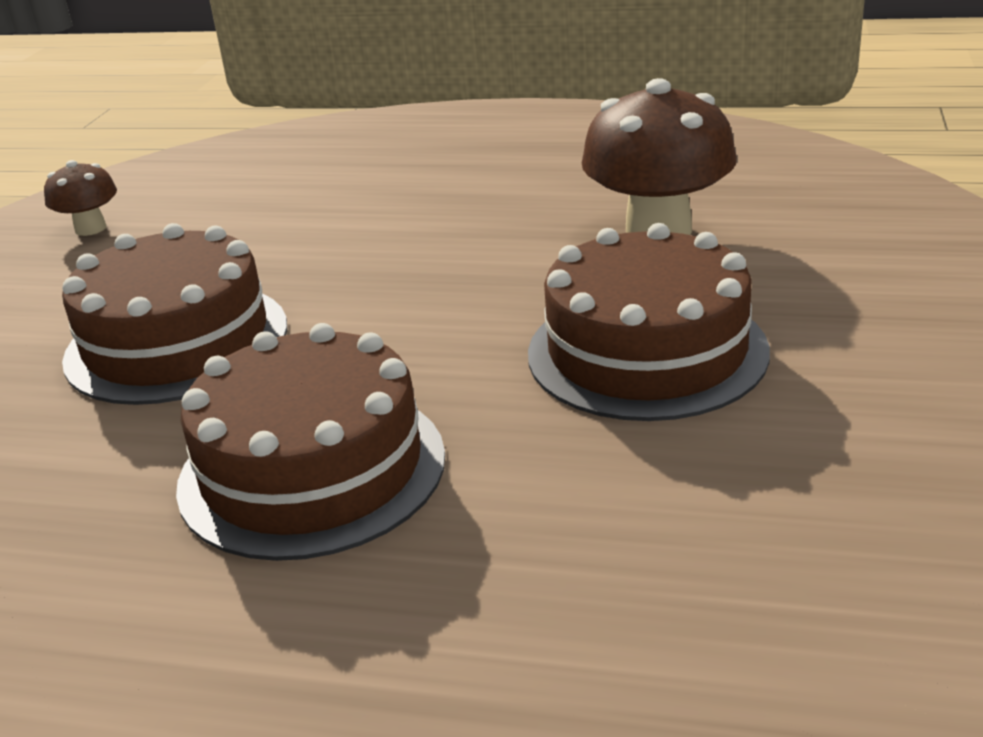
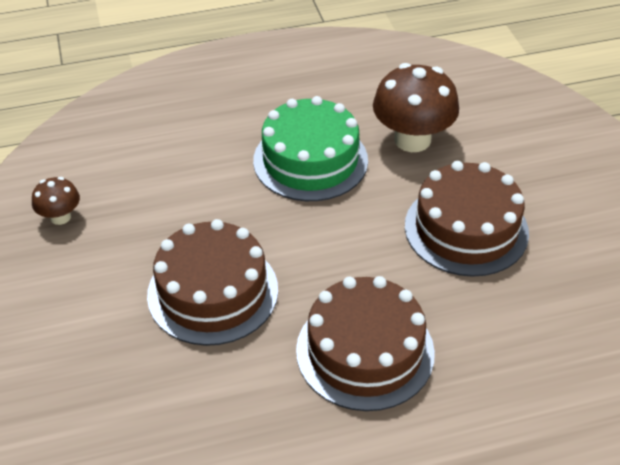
camera: 30 degrees left, 15 degrees up
none -> green cake [253,96,368,201]

